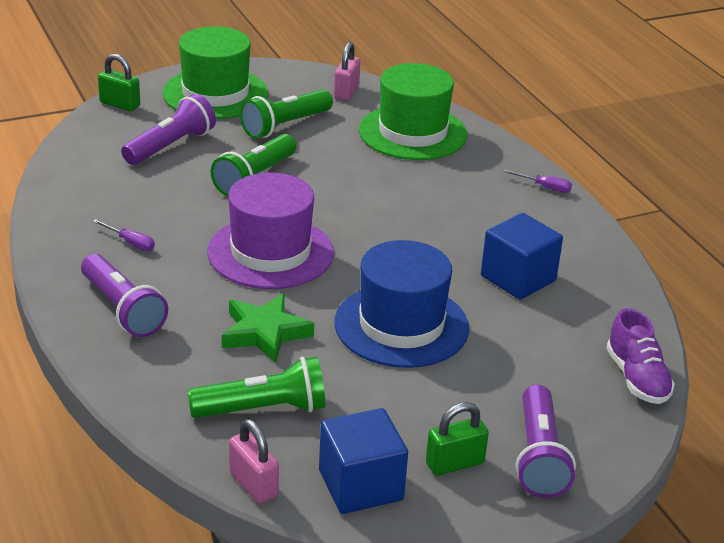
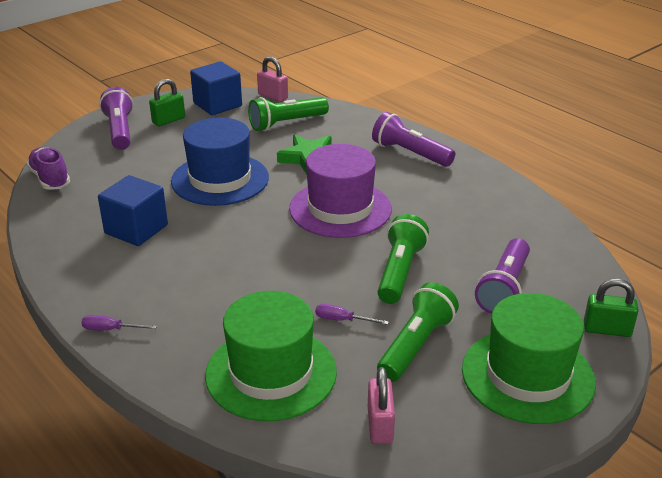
camera: 165 degrees right, 0 degrees up
purple screwdriver [93,219,155,251] -> purple screwdriver moved to [315,304,389,325]

